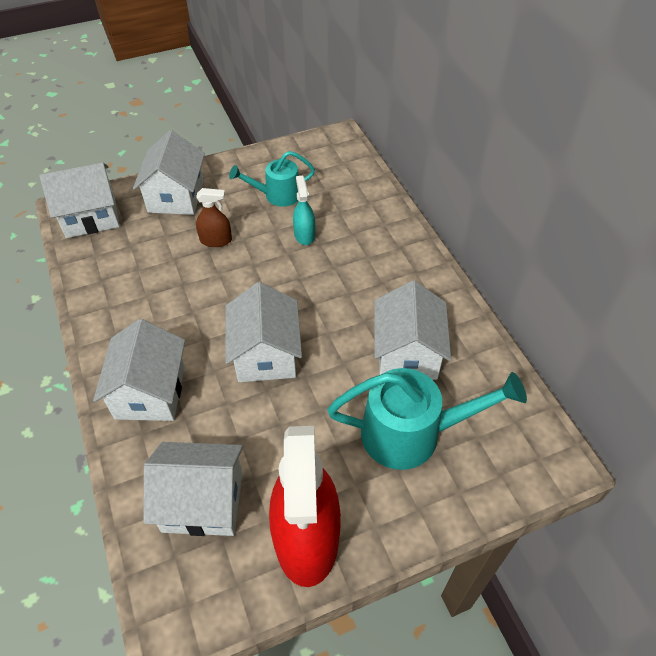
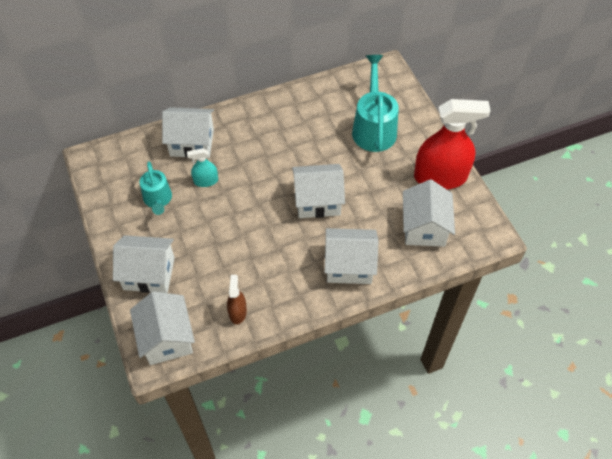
camera: 90 degrees left, 5 degrees up
brown spray bottle [196,188,232,247] -> brown spray bottle moved to [227,275,247,324]
white house [374,281,451,380] -> white house moved to [162,107,214,158]

